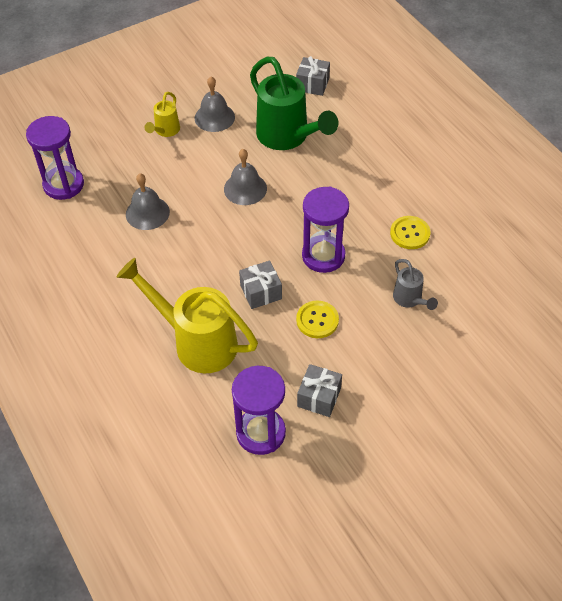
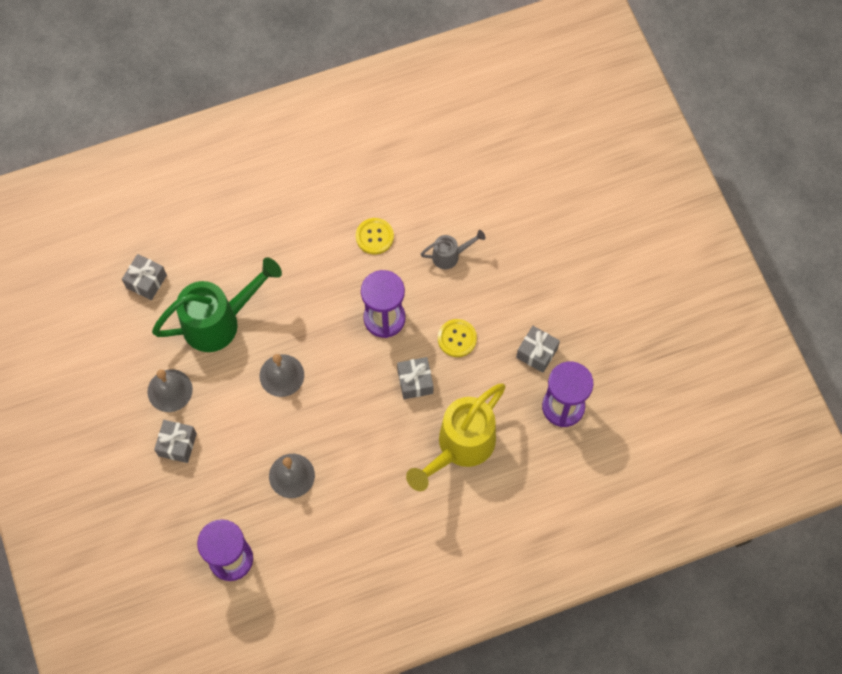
camera: 80 degrees left, 15 degrees up
yellow watering can [145,92,180,137] -> grey gift [154,420,197,463]

